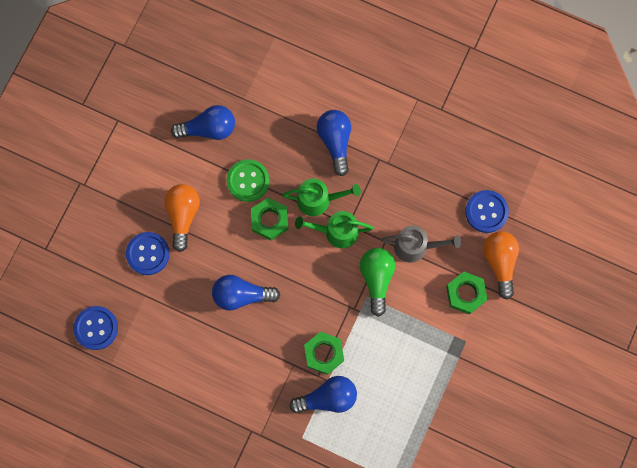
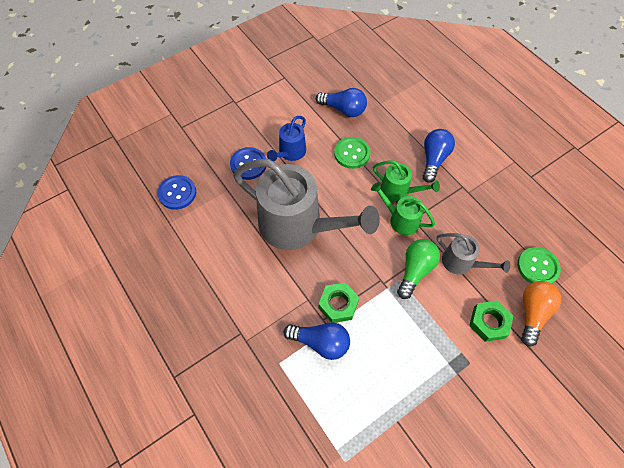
camera: 30 degrees right, 15 degrees down
orange light bulb [164,184,200,252] -> blue watering can [267,116,306,161]
blue light bulb [212,275,280,311] -> grey watering can [233,159,380,250]
green nut [251,197,288,240] -> none
blue button [465,190,509,233] -> green button [517,247,561,284]

